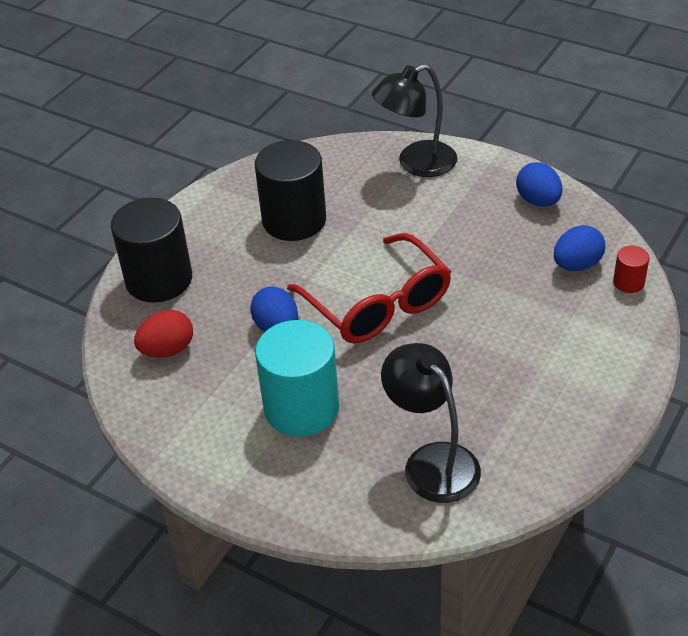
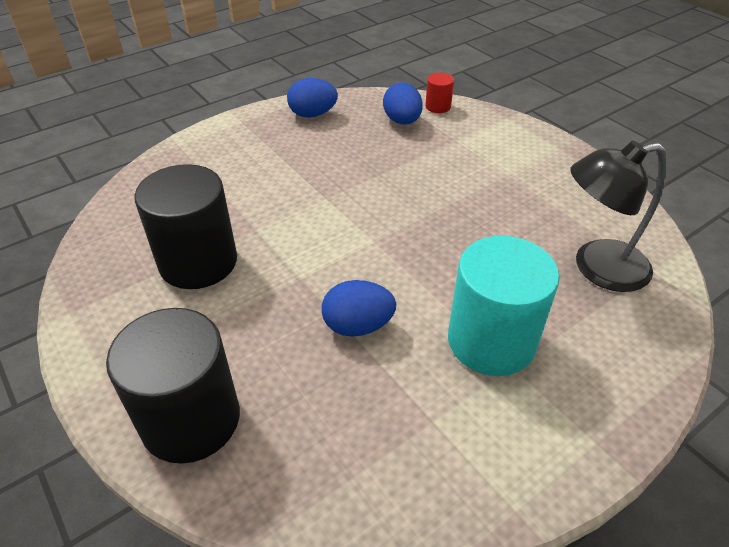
camera: 70 degrees left, 0 degrees up
red egg [134,310,193,358] -> none
red glasses [287,233,451,344] -> none
black lamp [372,64,457,177] -> none

